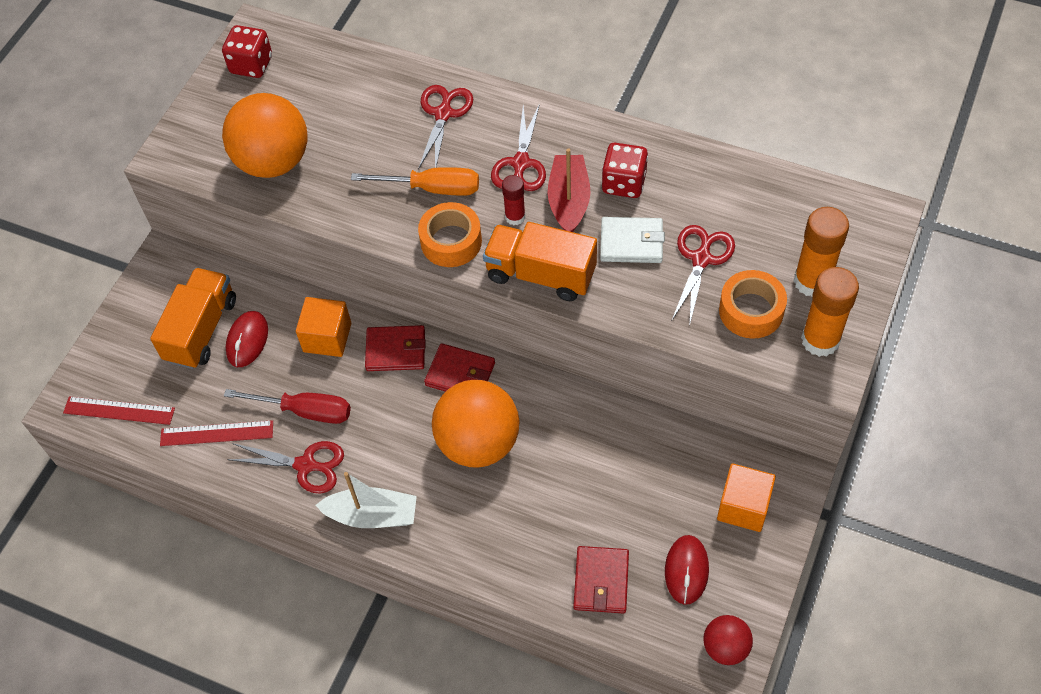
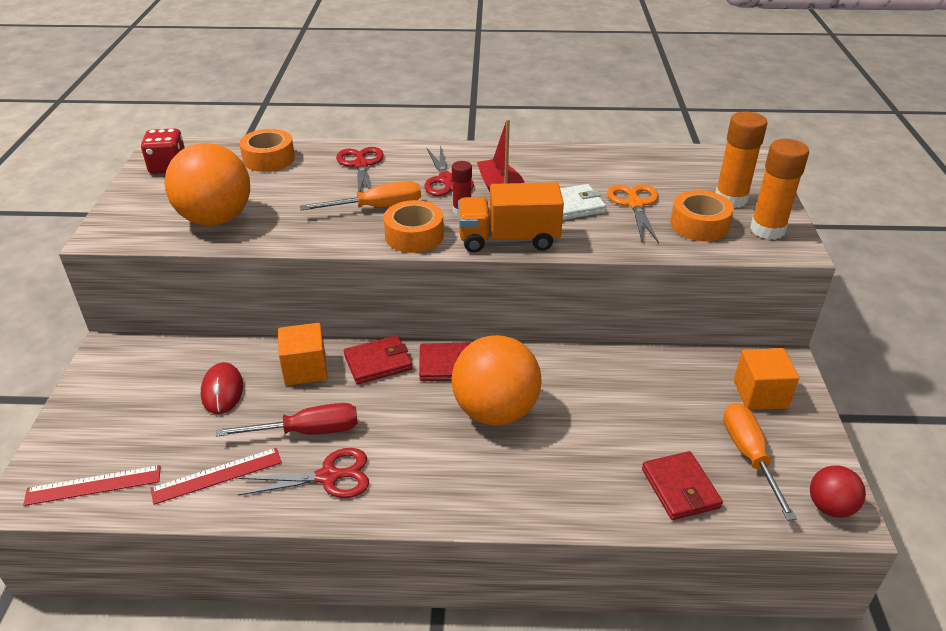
camera: 25 degrees left, 20 degrees down
orange truck [150,268,236,369] -> none
white boat [316,472,417,528] -> none
red dice [602,143,648,198] -> none
red mouse [665,535,709,605] -> orange screwdriver [723,403,797,521]
red scissors [672,225,735,326] -> orange scissors [607,184,659,243]
none -> orange tape [239,129,295,172]

